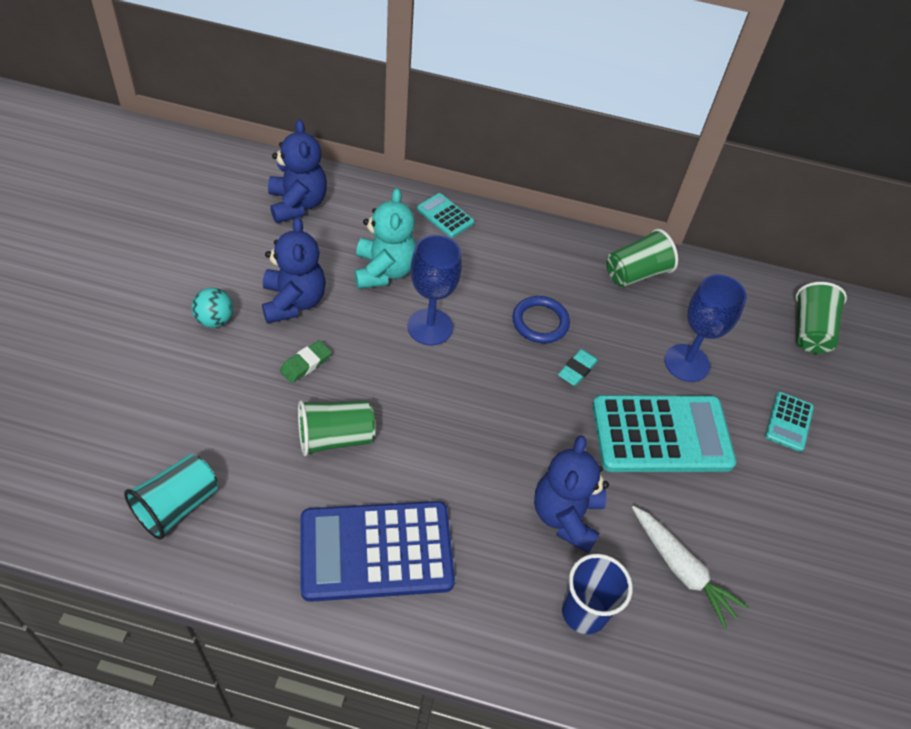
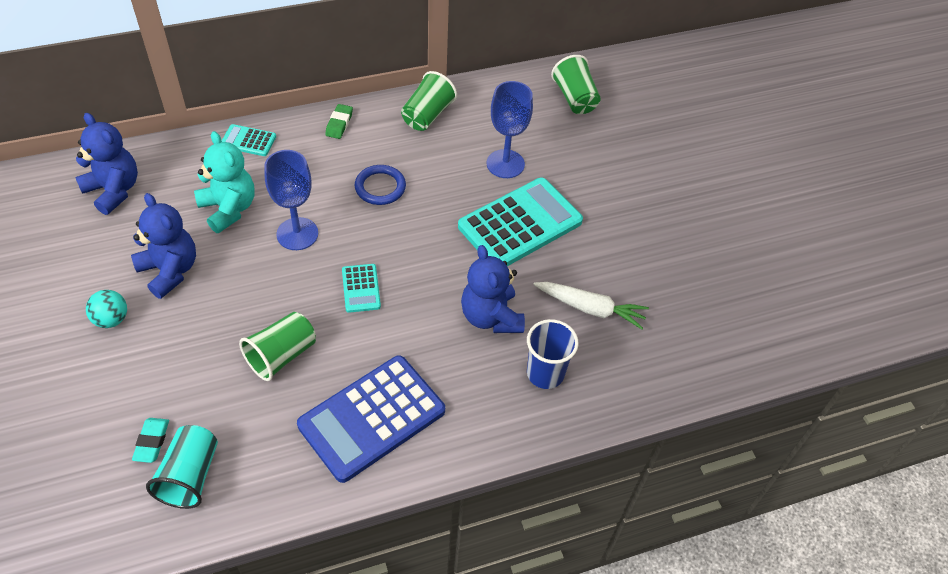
camera: 30 degrees left, 0 degrees up
green eraser [280,340,331,383] -> green eraser moved to [325,104,353,139]
turquoise eraser [558,349,598,386] -> turquoise eraser moved to [132,418,169,463]
turquoise calculator [765,392,814,452] -> turquoise calculator moved to [342,264,381,313]

